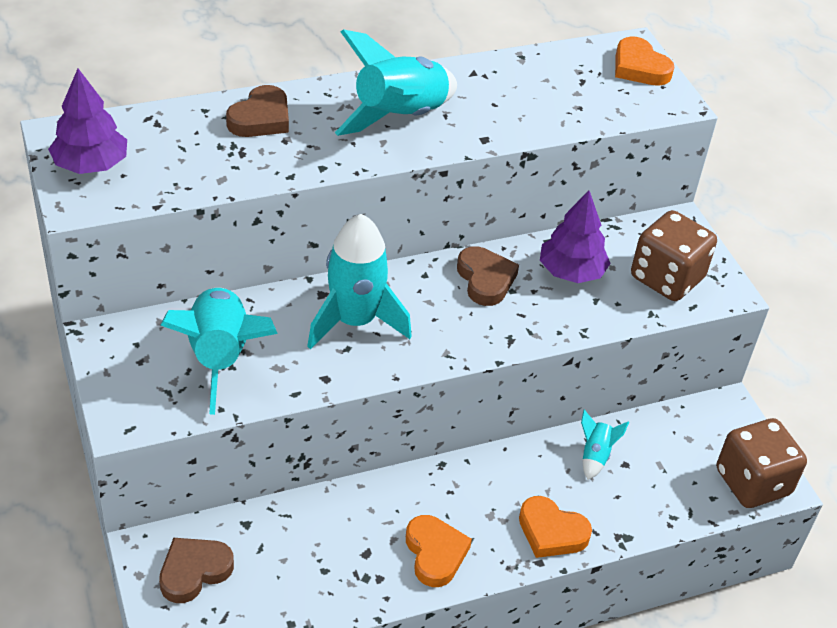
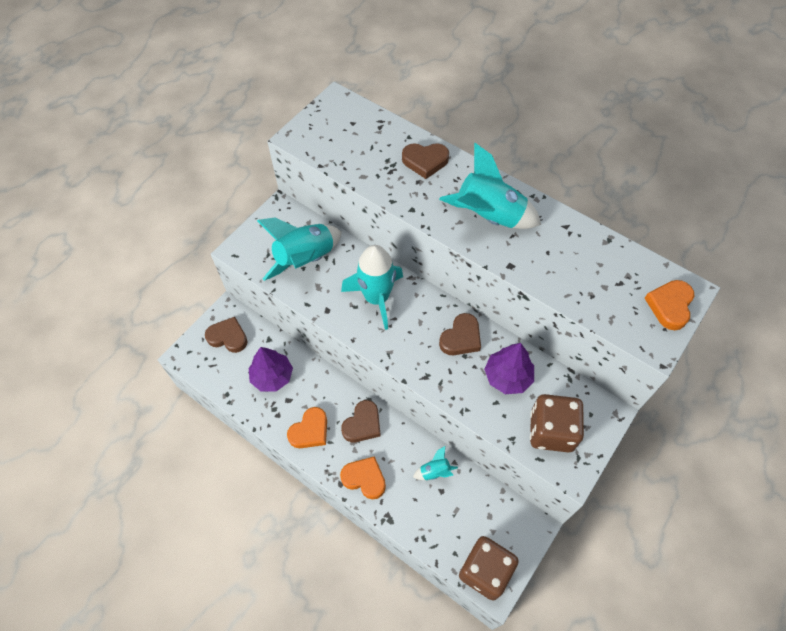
camera: 60 degrees right, 15 degrees up
purple tree [48,69,127,174] -> purple tree moved to [249,347,293,392]
orange heart [519,496,592,558] -> orange heart turned 120 degrees clockwise [340,456,386,500]
none -> brown heart [341,400,381,442]

